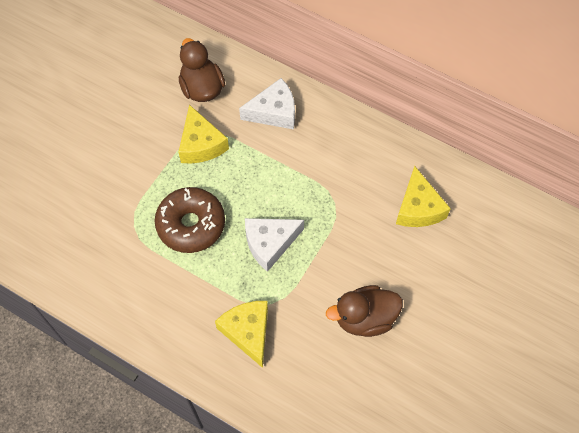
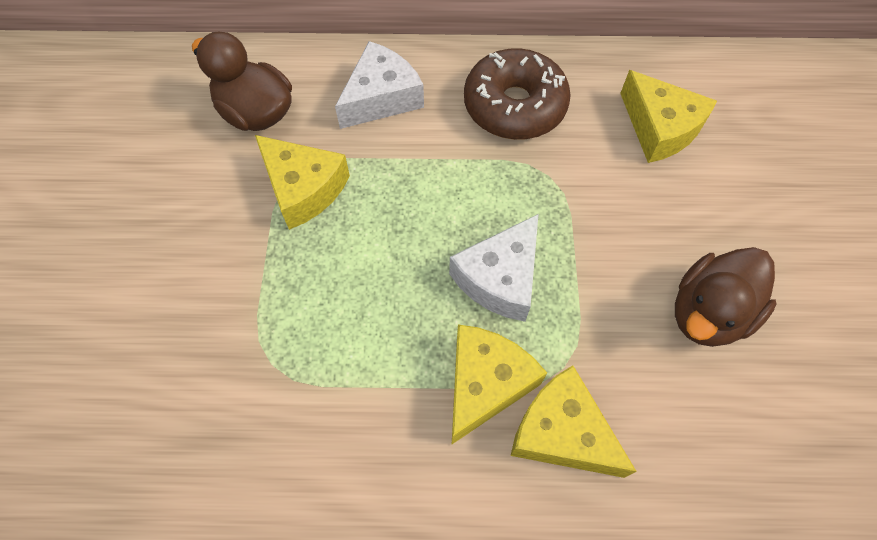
camera: 30 degrees left, 0 degrees up
brown donut [154,187,225,253] -> brown donut moved to [464,48,571,140]
none -> yellow cheese [452,325,547,444]

